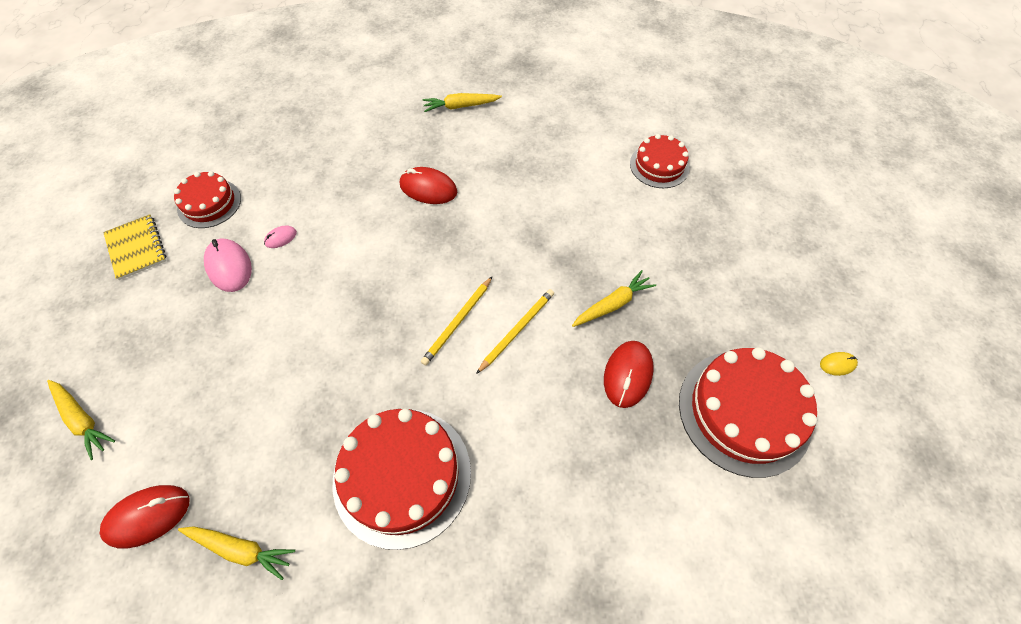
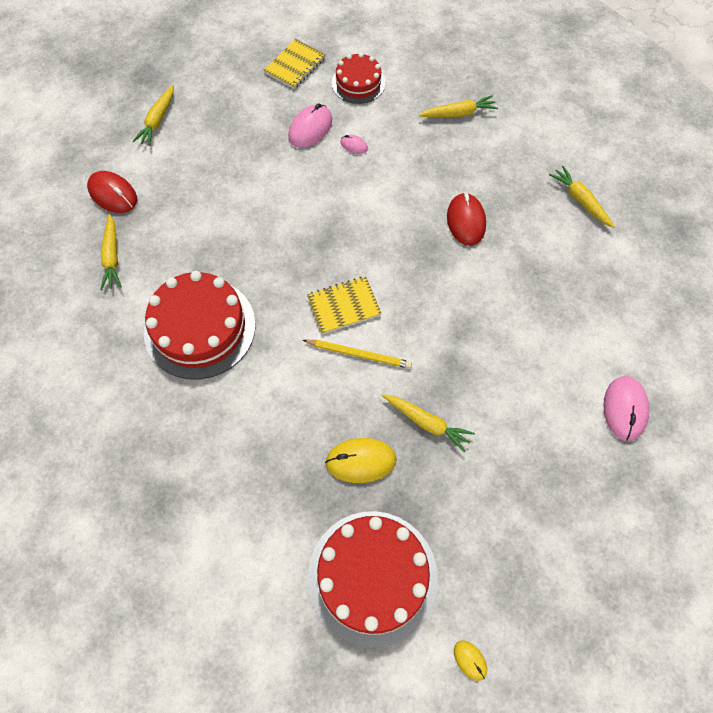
camera: 65 degrees right, 5 degrees up
yellow pencil [421,276,493,366] -> yellow notebook [307,276,382,334]
red mouse [604,341,654,408] -> yellow mouse [325,438,397,483]
red cake [630,134,689,188] -> pink mouse [603,376,649,441]
none -> yellow carrot [419,95,498,117]

